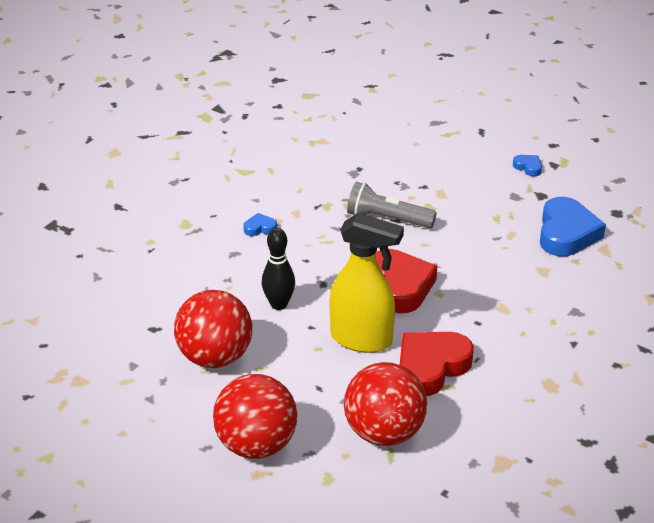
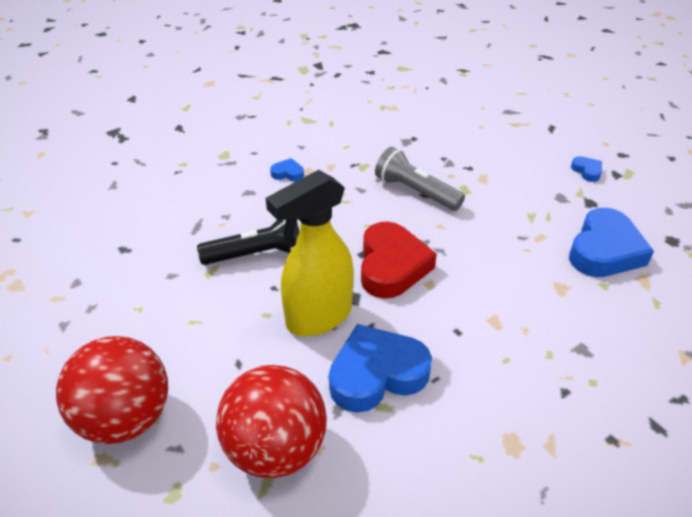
camera: 20 degrees right, 5 degrees up
red ball [174,290,252,368] -> none
black bowling pin [262,228,295,310] -> black flashlight [197,220,300,265]
yellow spray bottle [330,213,404,353] -> yellow spray bottle turned 105 degrees clockwise [266,170,354,336]
red heart [400,332,474,396] -> blue heart [329,324,432,413]

